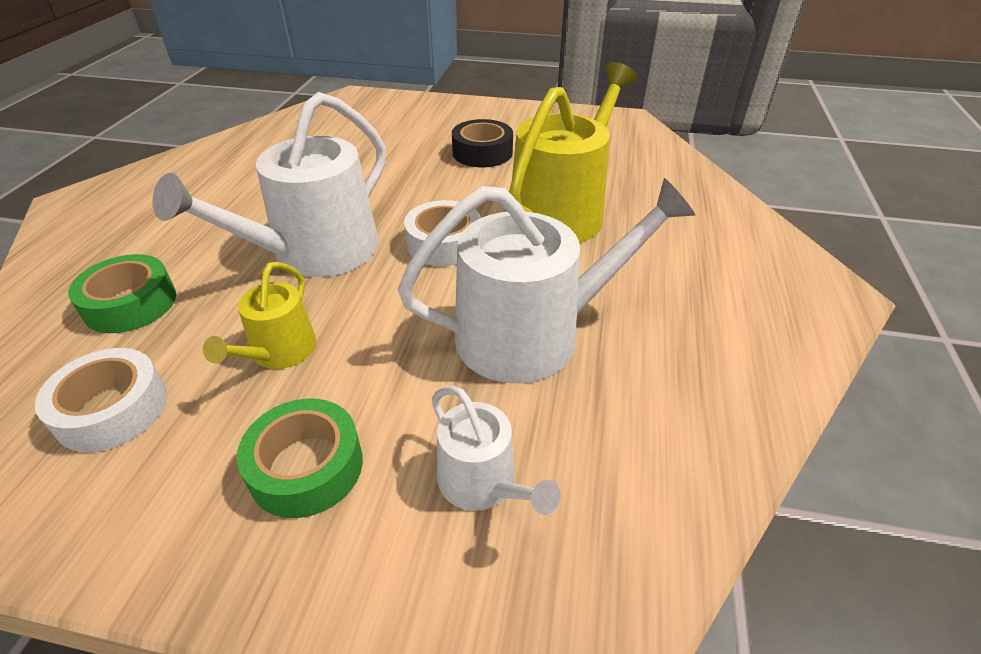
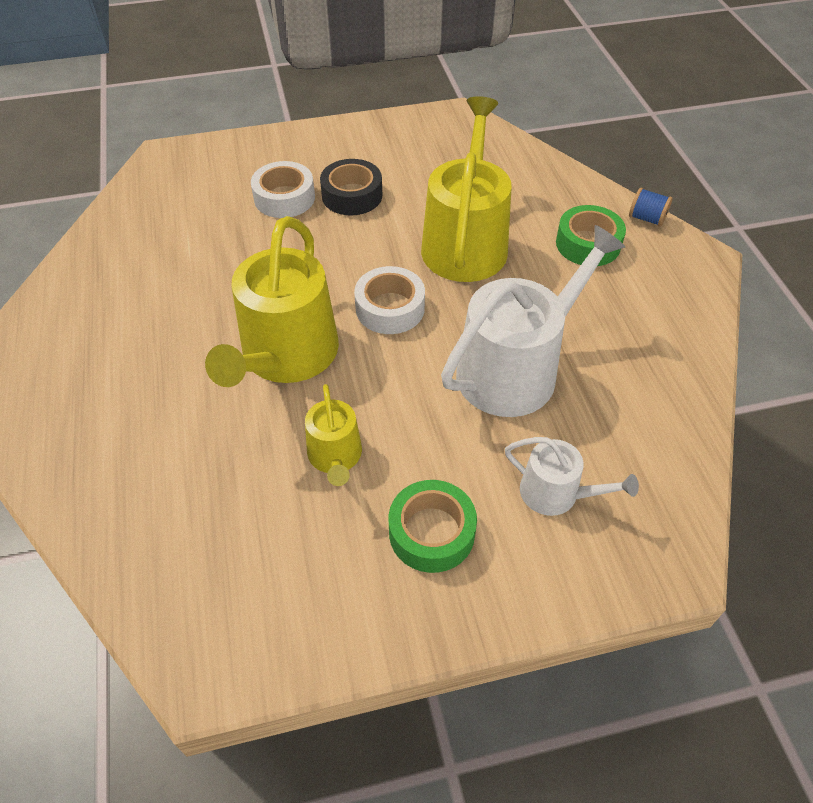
camera: 25 degrees left, 10 degrees up
white tape [35,348,167,452] -> white tape moved to [251,161,315,218]
green tape [68,254,176,333] -> green tape moved to [556,205,626,266]
white watering can [152,92,386,277] -> yellow watering can [205,216,339,387]
none -> blue spool [629,188,673,227]

